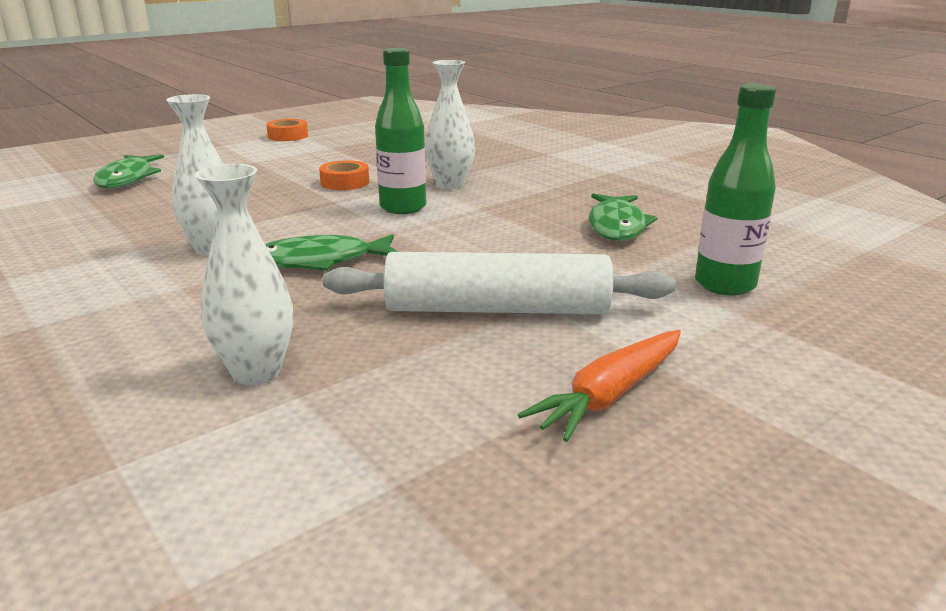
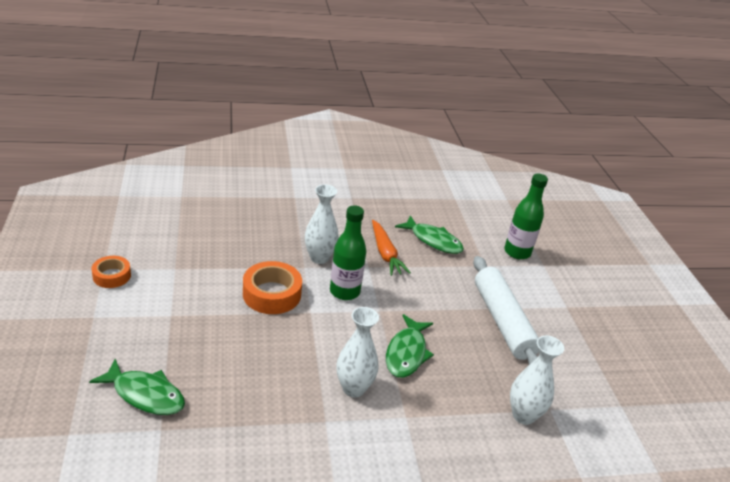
camera: 65 degrees left, 10 degrees up
orange tape [319,160,369,190] -> orange tape [243,261,302,314], size x1.62
white rolling pin [323,252,676,314] -> white rolling pin turned 45 degrees counterclockwise [473,256,539,365]
orange carrot [518,330,681,442] -> orange carrot moved to [372,220,411,276]

